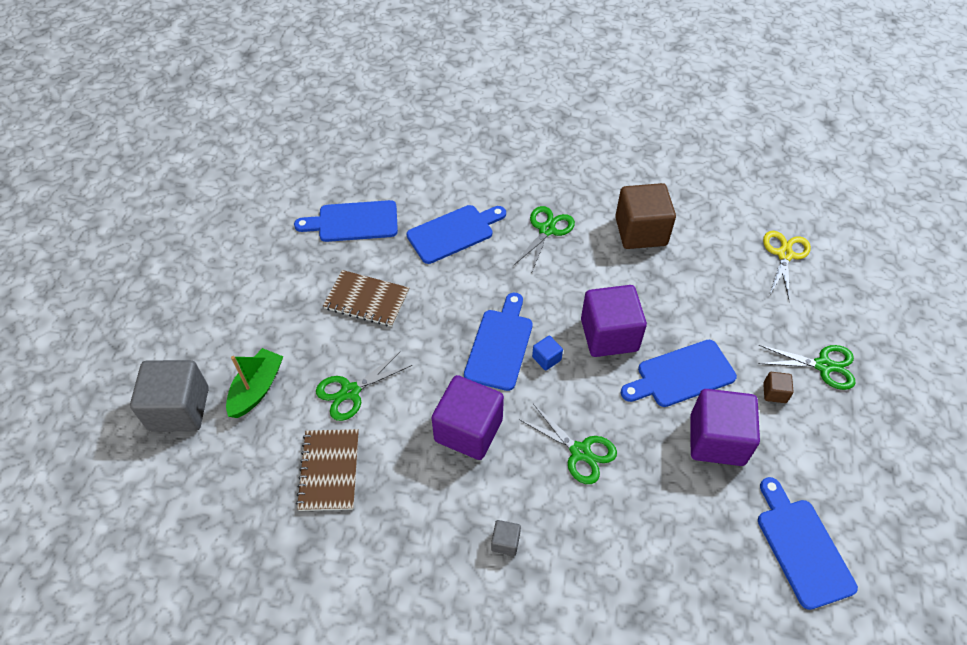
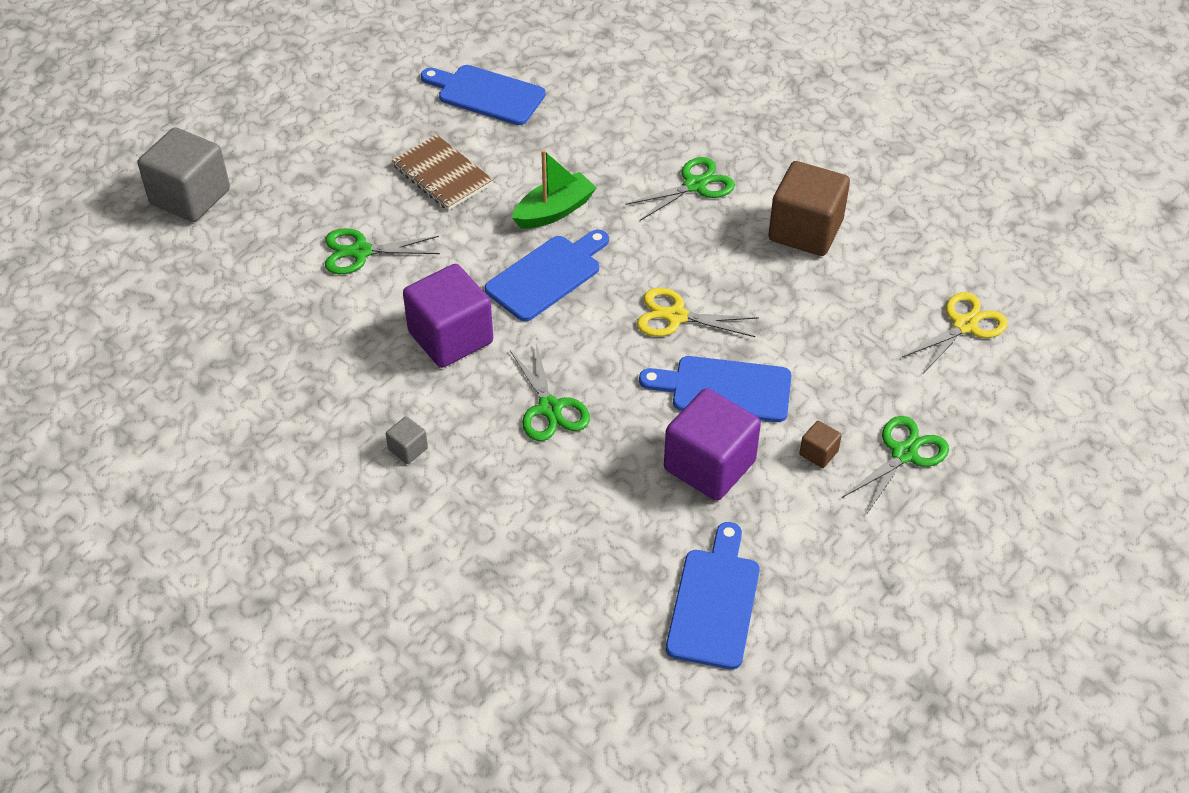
camera: 30 degrees right, 5 degrees down
green boat [226,348,284,418] -> green boat moved to [512,150,597,229]
brown notebook [296,429,359,511] -> none
blue cutting board [407,205,506,264] -> none
blue cube [532,336,563,371] -> none
purple cube [581,285,647,357] -> yellow scissors [637,288,759,337]
green scissors [758,345,855,390] -> green scissors turned 90 degrees counterclockwise [842,416,949,515]

